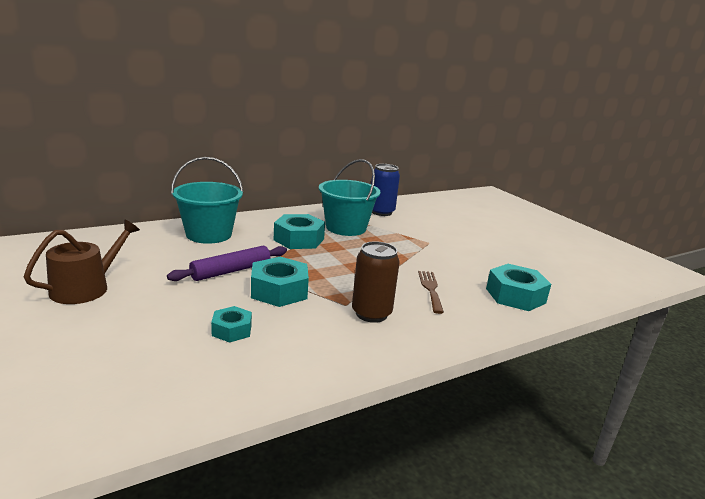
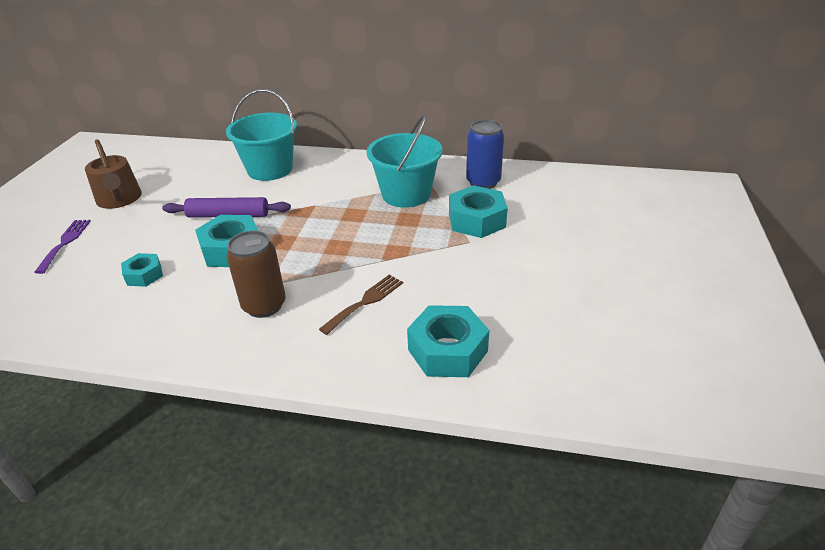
camera: 45 degrees right, 15 degrees up
brown watering can [24,219,140,304] -> brown watering can turned 75 degrees clockwise [85,139,142,209]
turquoise nut [274,214,325,249] -> turquoise nut moved to [449,185,508,238]
none -> purple fork [34,220,91,274]

